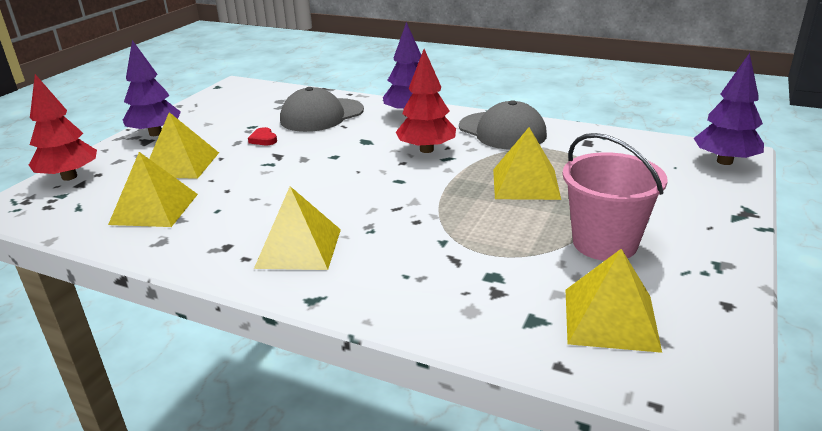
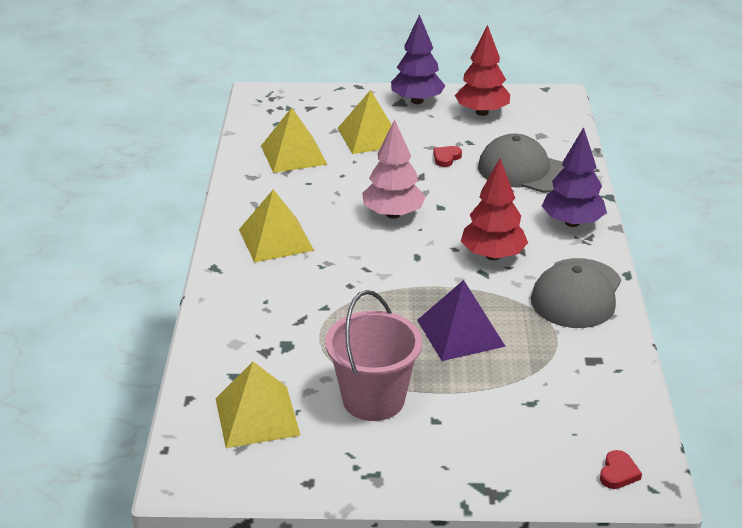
camera: 65 degrees right, 5 degrees up
red tree [29,74,97,181] -> red tree moved to [455,25,510,116]
yellow pyramid [493,127,561,200] -> purple pyramid [417,280,506,361]
purple tree [693,53,764,165] -> red heart [600,450,642,489]
none -> pink tree [362,119,426,219]

